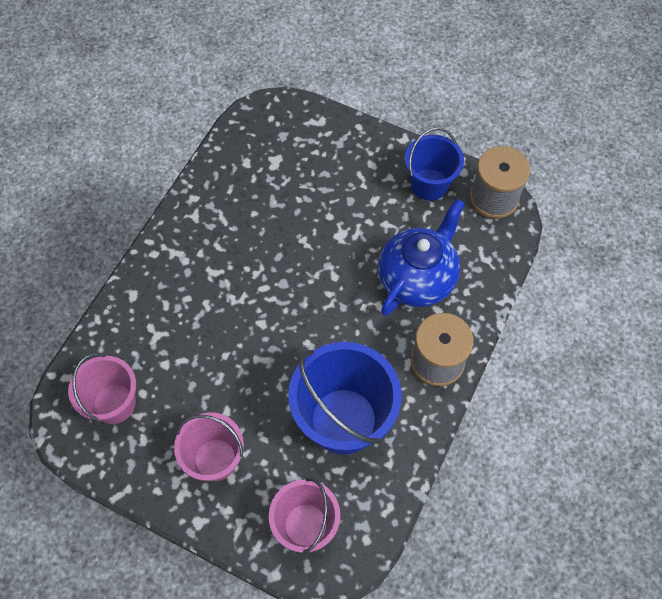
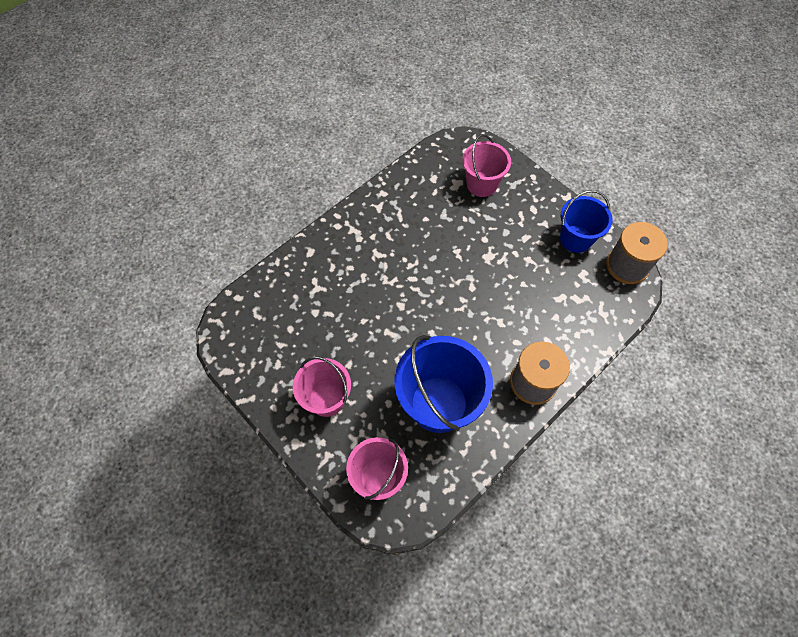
camera: 20 degrees right, 0 degrees up
pink bucket [68,353,136,424] -> pink bucket moved to [462,134,511,197]
blue teapot [378,199,465,316] -> none

